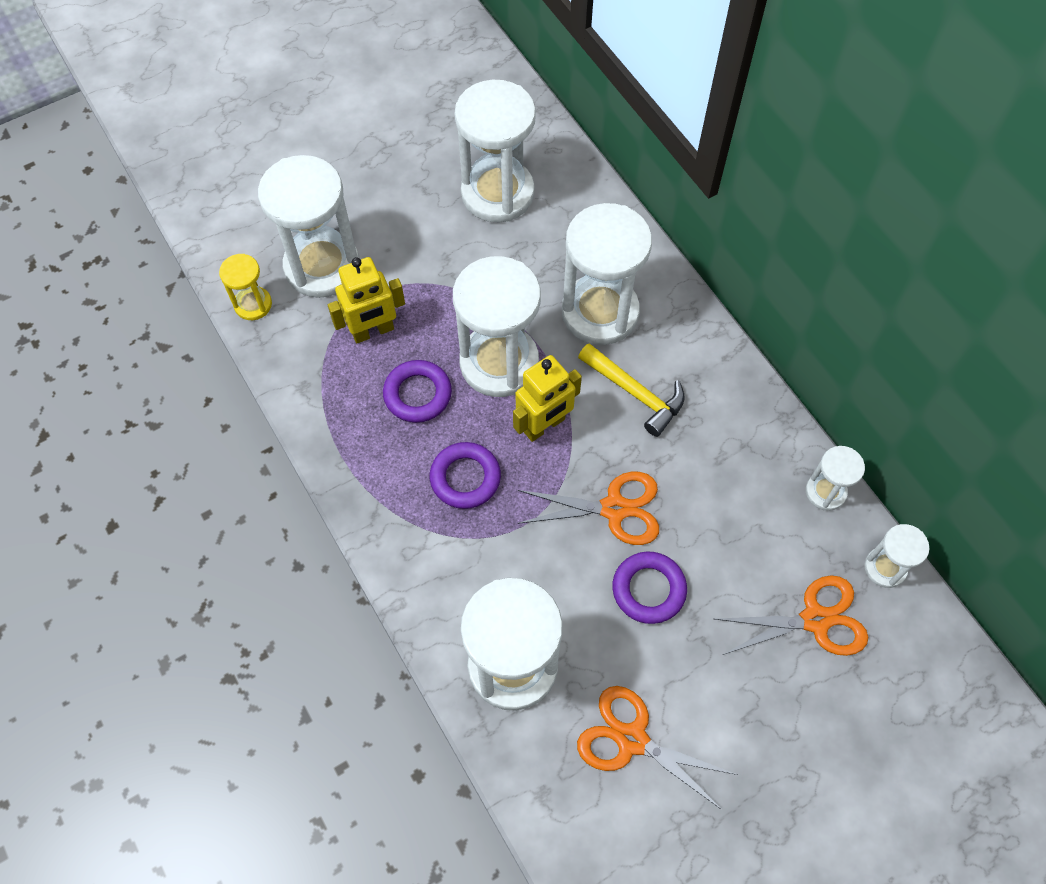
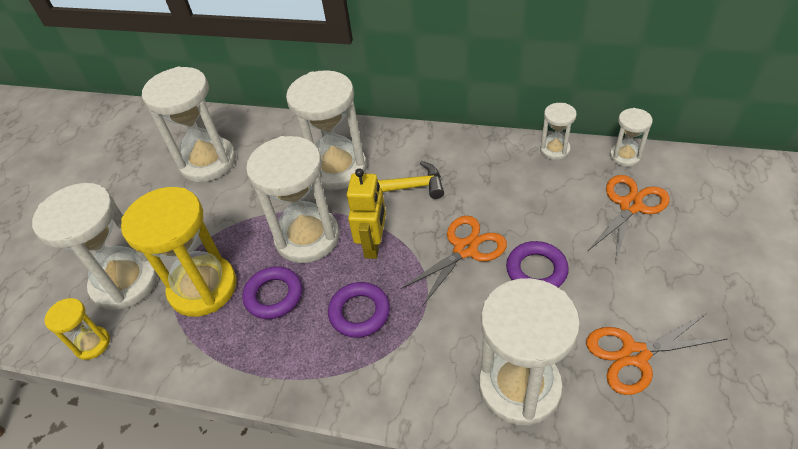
camera: 40 degrees left, 15 degrees down
yellow robot [328,257,405,343] -> yellow hourglass [121,187,237,317]

